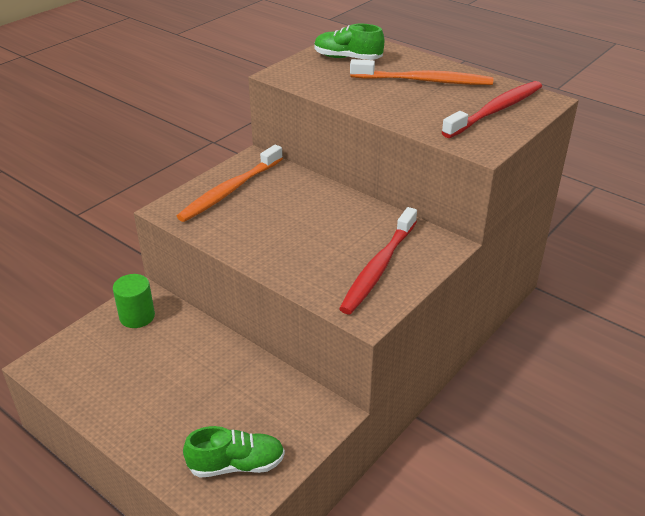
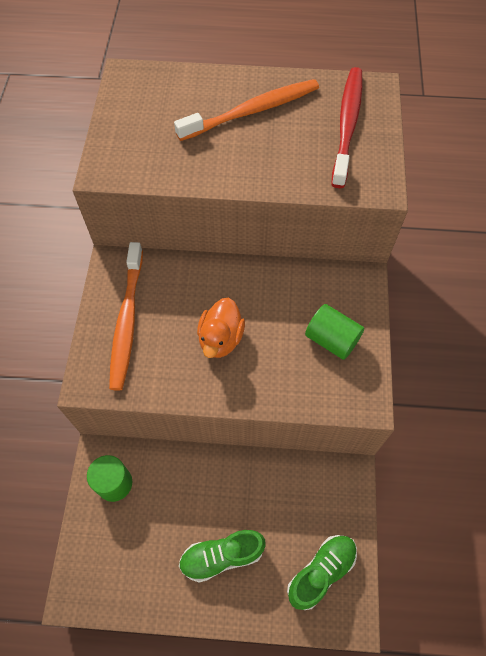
camera: 35 degrees left, 25 degrees up
green shoe [314,24,384,60] -> green shoe moved to [179,530,266,582]
red toothbrush [339,207,417,314] -> green cylinder [305,304,364,360]
none -> orange duck [197,298,245,358]

